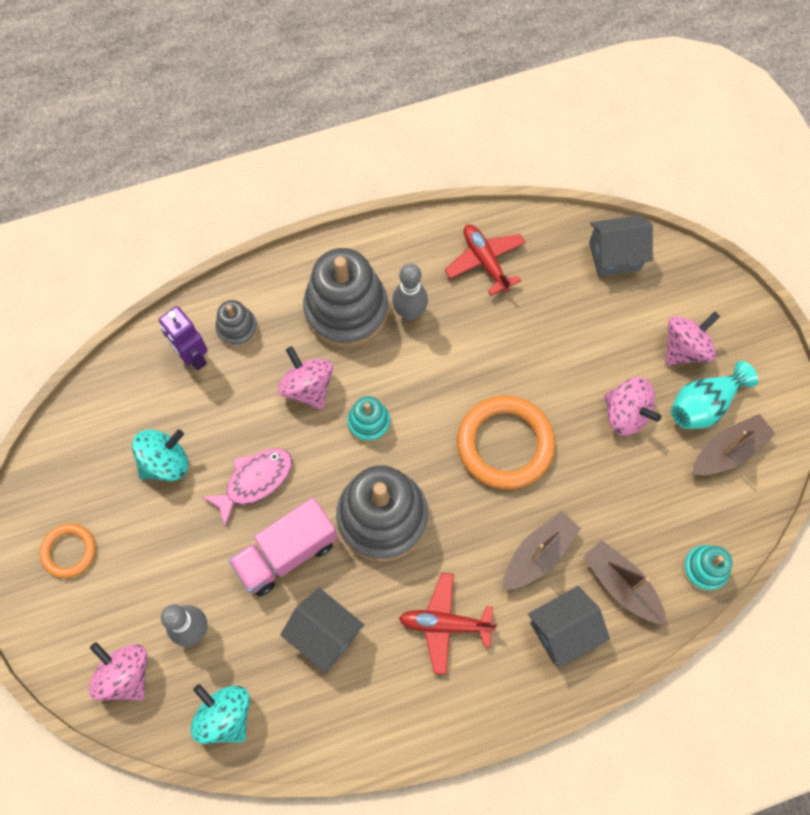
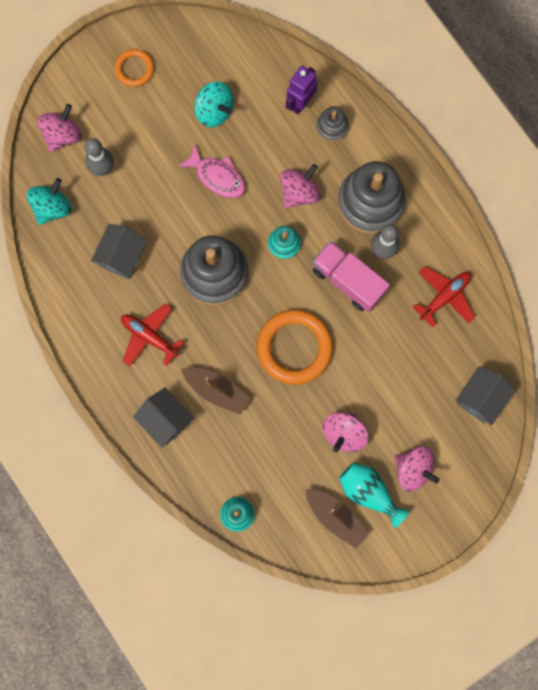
camera: 75 degrees right, 10 degrees up
pink truck [228,498,338,597] -> pink truck moved to [312,241,390,313]
red plane [399,573,498,675] -> red plane turned 45 degrees counterclockwise [121,304,184,366]
brown boat [583,540,666,625] -> none
grey house [589,215,653,277] -> grey house turned 60 degrees clockwise [455,366,515,426]

